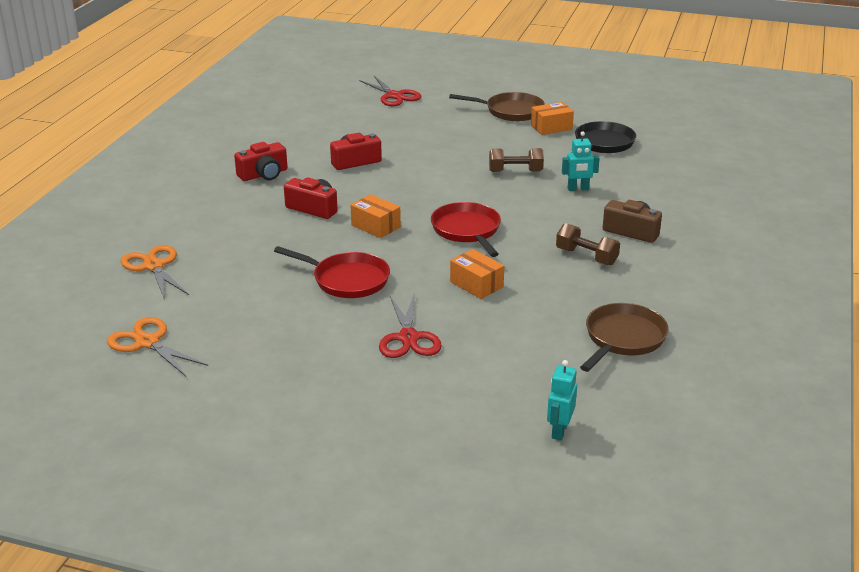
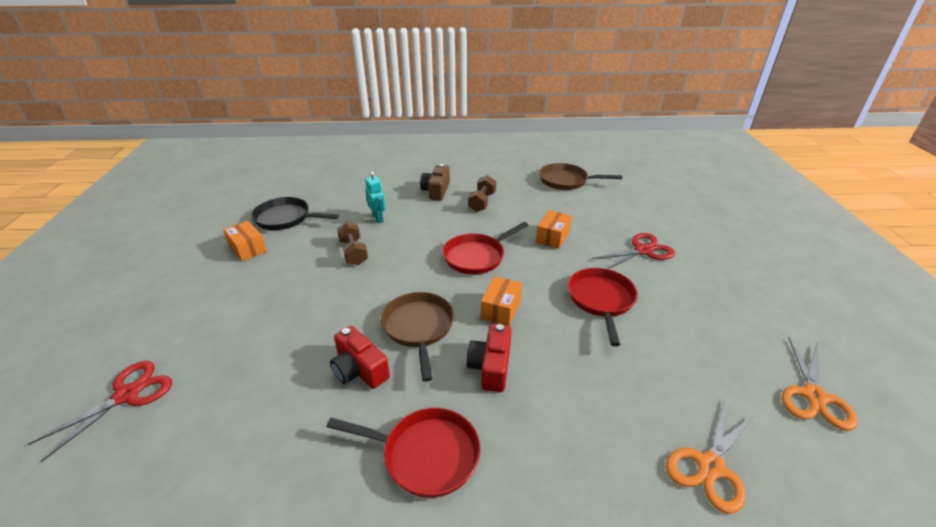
camera: 110 degrees left, 5 degrees up
red camera [234,142,287,181] -> red pan [327,408,480,498]
brown pan [449,92,545,121] -> brown pan moved to [381,292,454,382]
turquoise robot [547,360,577,440] -> none

